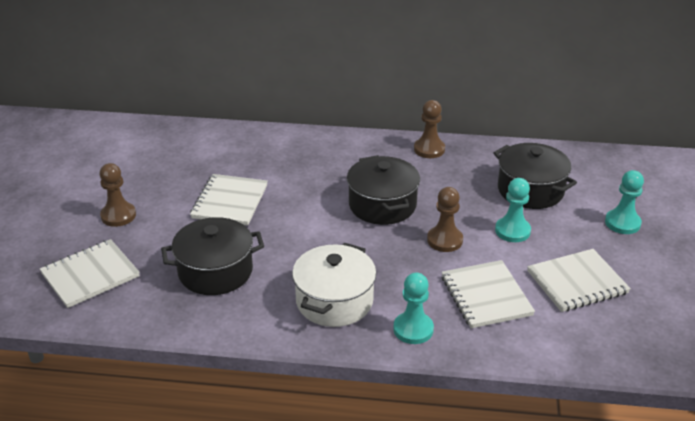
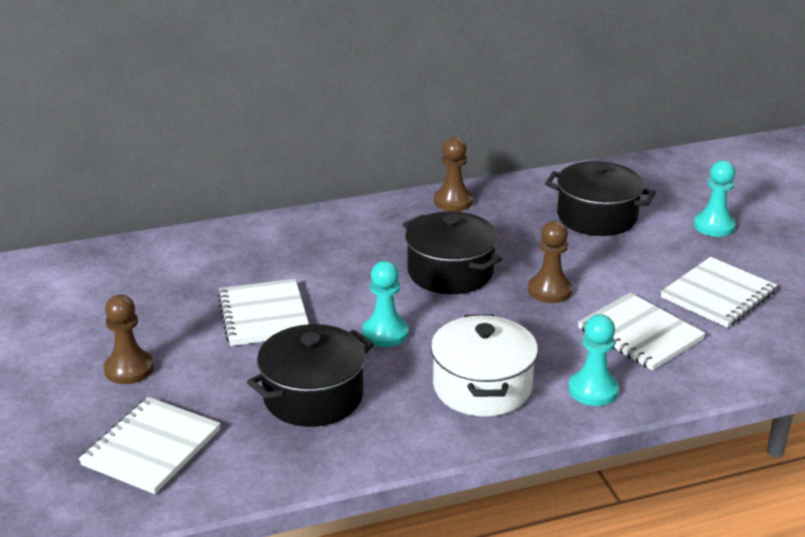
camera: 25 degrees left, 5 degrees down
turquoise pawn [495,178,531,242] -> turquoise pawn moved to [362,261,409,347]

